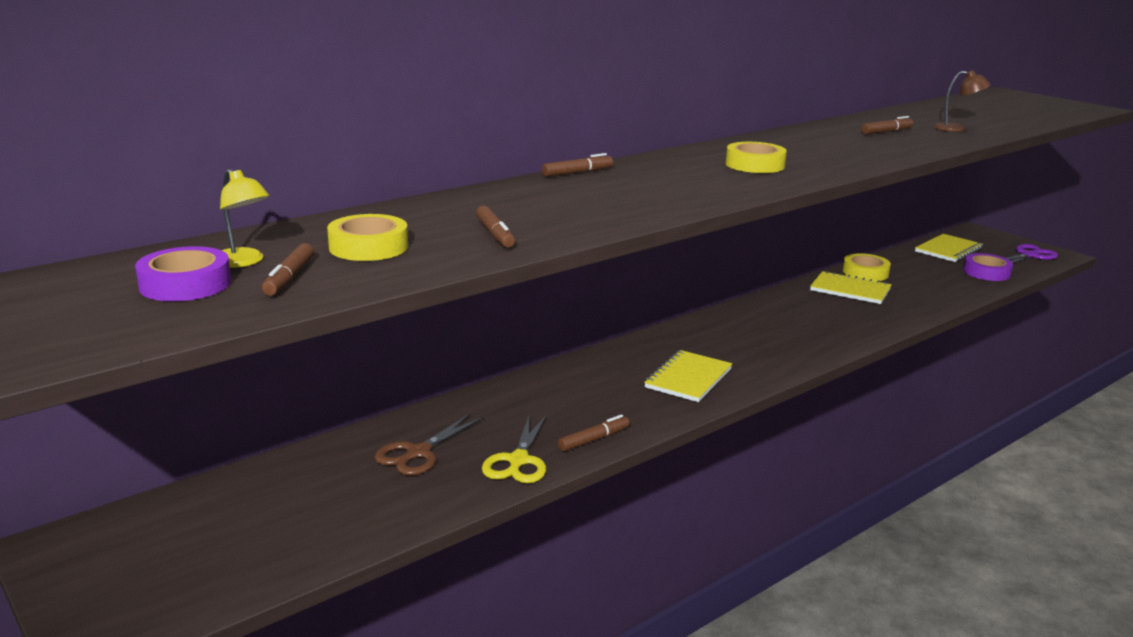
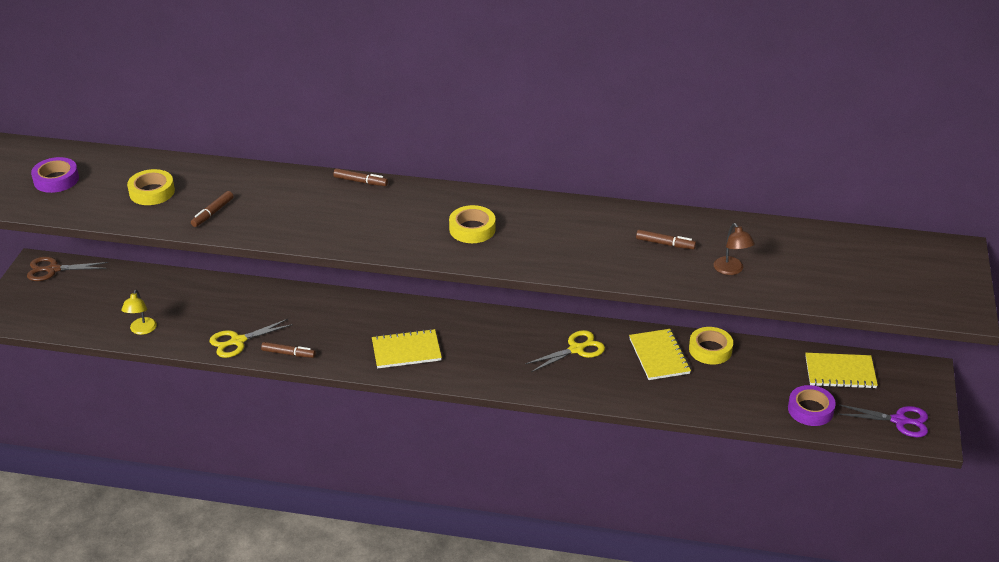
camera: 50 degrees right, 15 degrees up
yellow lamp [220,169,270,268] -> yellow lamp moved to [121,290,157,335]
brown marker [262,243,314,296] -> none
brown scissors [375,413,483,476] -> brown scissors moved to [27,257,108,281]
none -> yellow scissors [525,330,605,372]

